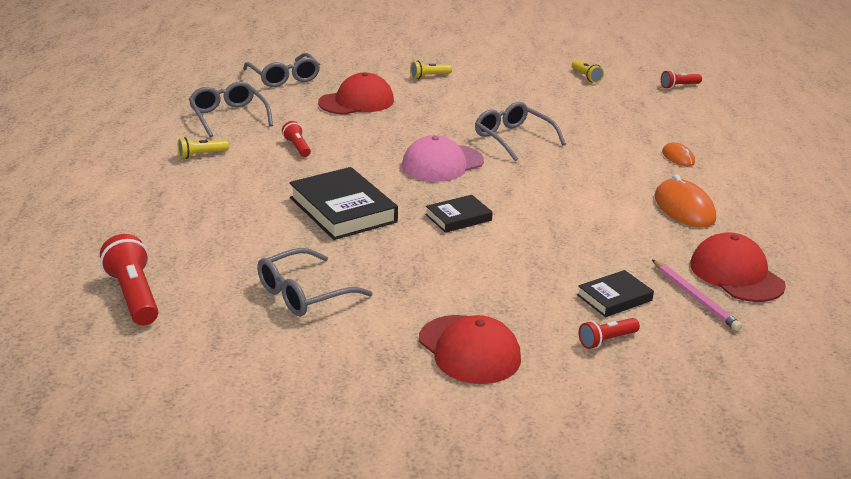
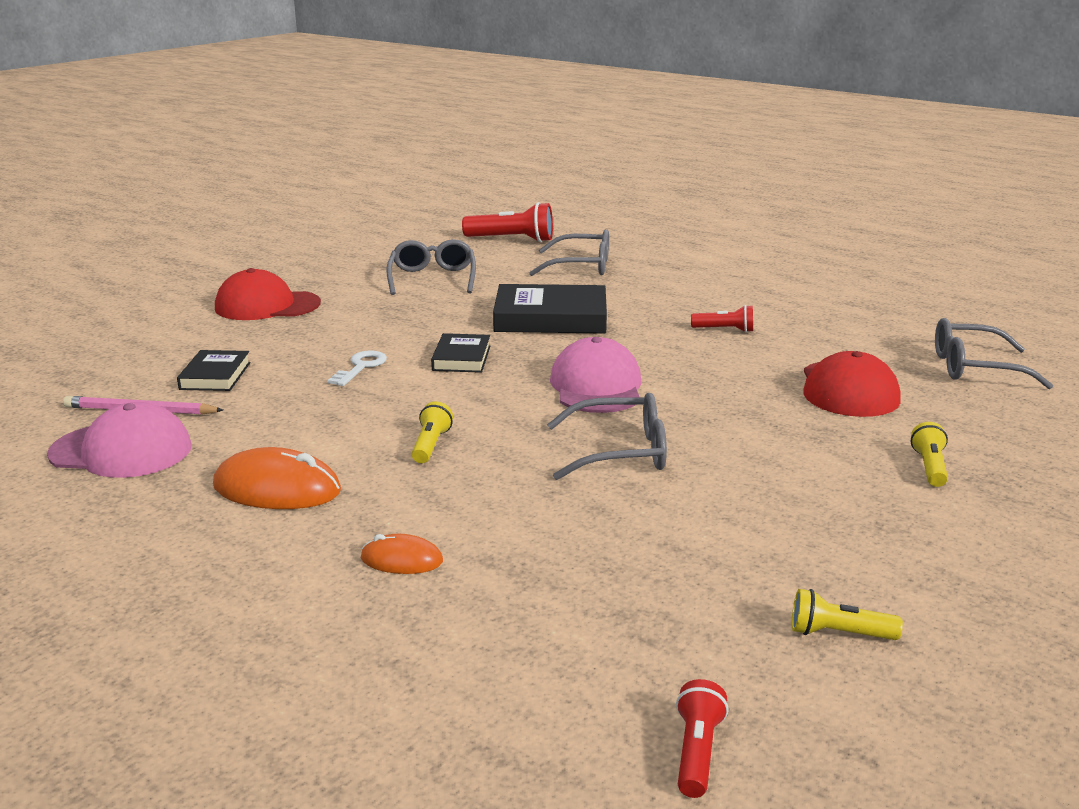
camera: 125 degrees right, 5 degrees down
yellow flashlight [178,137,229,159] -> yellow flashlight moved to [412,402,453,463]
grey glasses [189,82,273,137] -> grey glasses moved to [529,229,609,276]
red flashlight [579,318,640,349] -> none
red cap [690,232,786,302] -> pink cap [47,402,191,478]
none -> white key [327,350,387,386]

